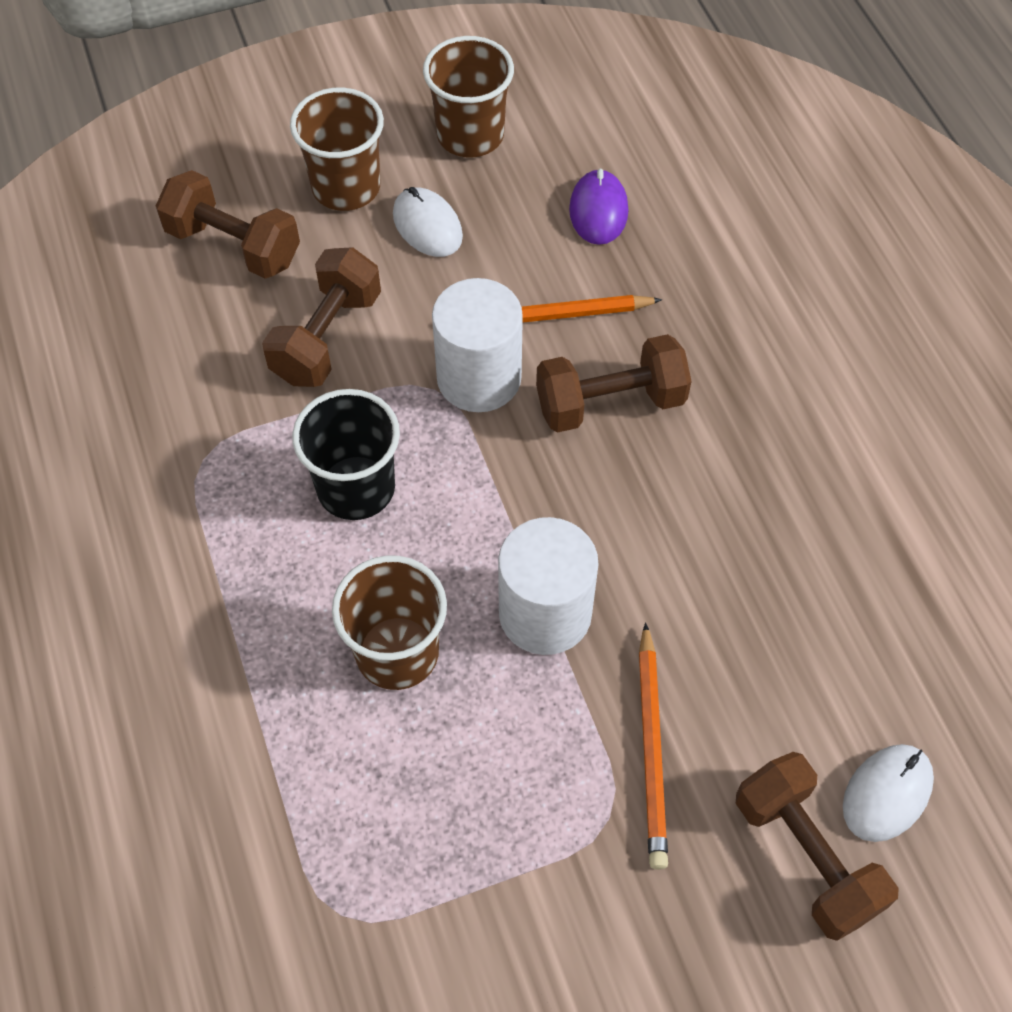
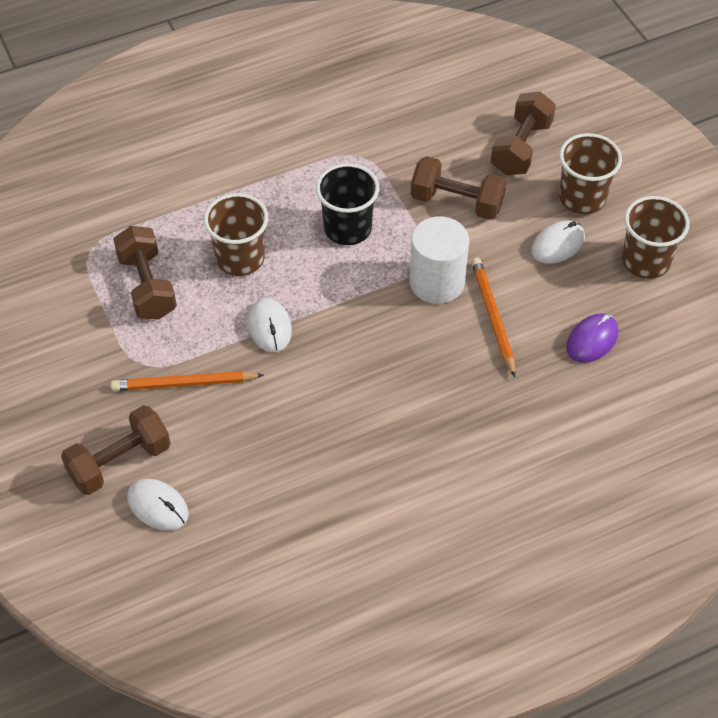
camera: 85 degrees right, 5 degrees down
white cylinder [498,517,598,655] -> white mouse [248,298,292,352]
brown dumbbell [536,334,692,433] -> brown dumbbell moved to [113,226,177,320]
purple mouse [569,168,628,245] -> purple mouse turned 45 degrees counterclockwise [566,313,618,363]

